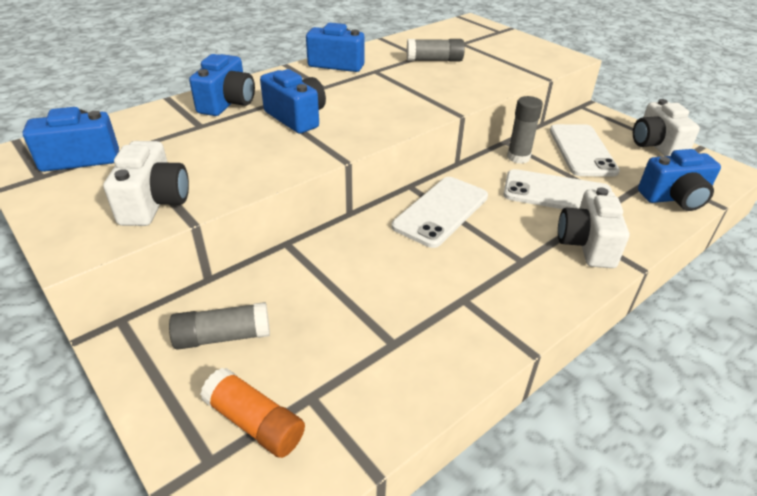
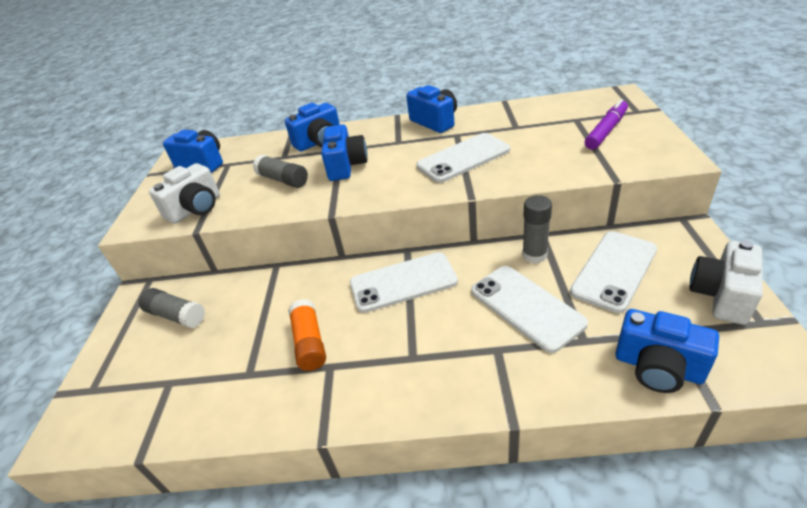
camera: 45 degrees right, 0 degrees up
orange glue stick [200,368,305,458] -> orange glue stick moved to [288,299,326,371]
grey glue stick [407,39,465,61] -> grey glue stick moved to [253,155,308,188]
white camera [558,187,629,268] -> none
none -> white phone [416,133,510,183]
none -> purple marker [585,99,628,150]

